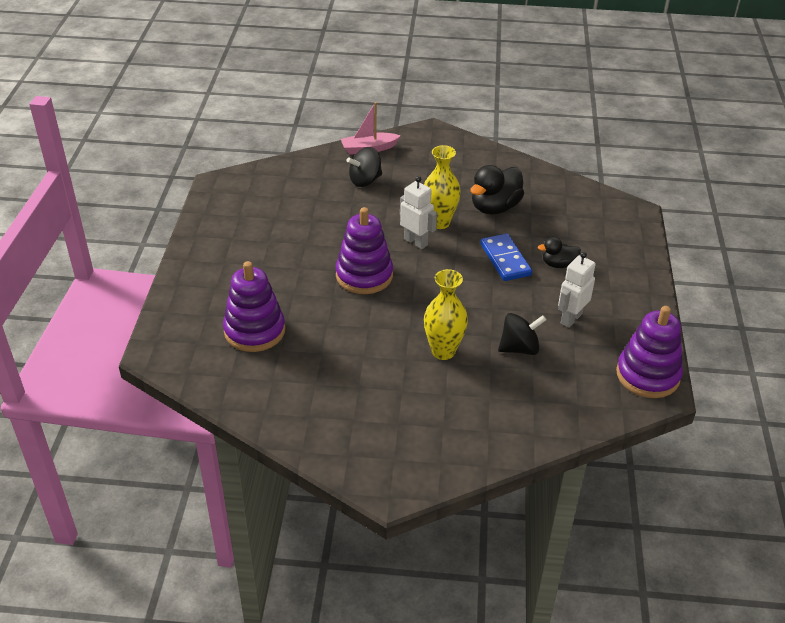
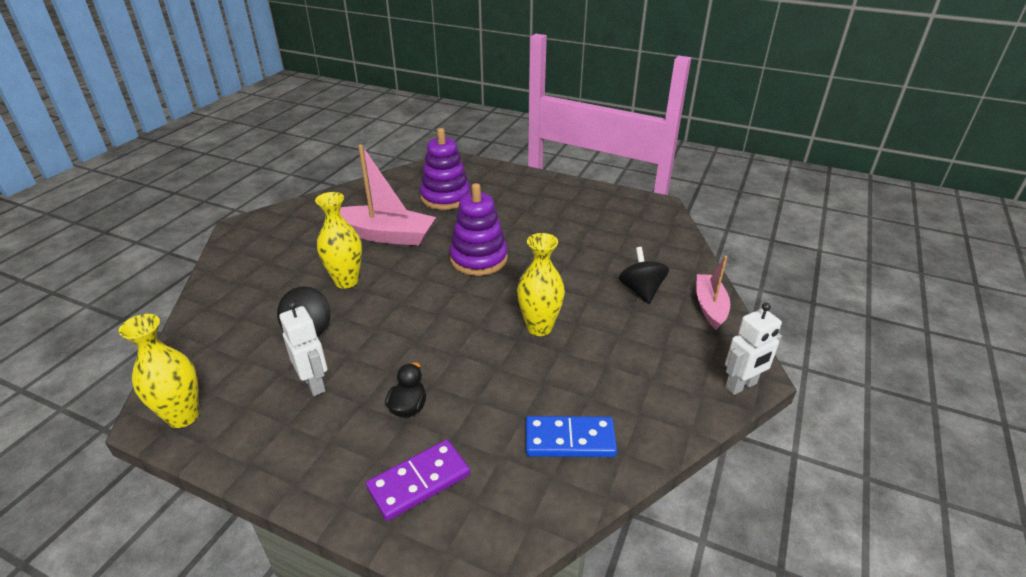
camera: 110 degrees right, 5 degrees down
white robot [400,176,437,249] -> white robot moved to [725,303,782,395]
black duck [470,165,524,214] -> none
blue domino [480,234,532,281] -> blue domino moved to [526,416,617,457]
purple stacking toy [616,306,683,398] -> yellow vase [119,314,199,428]
none -> pink boat [340,145,436,246]
none -> purple domino [366,439,470,521]

